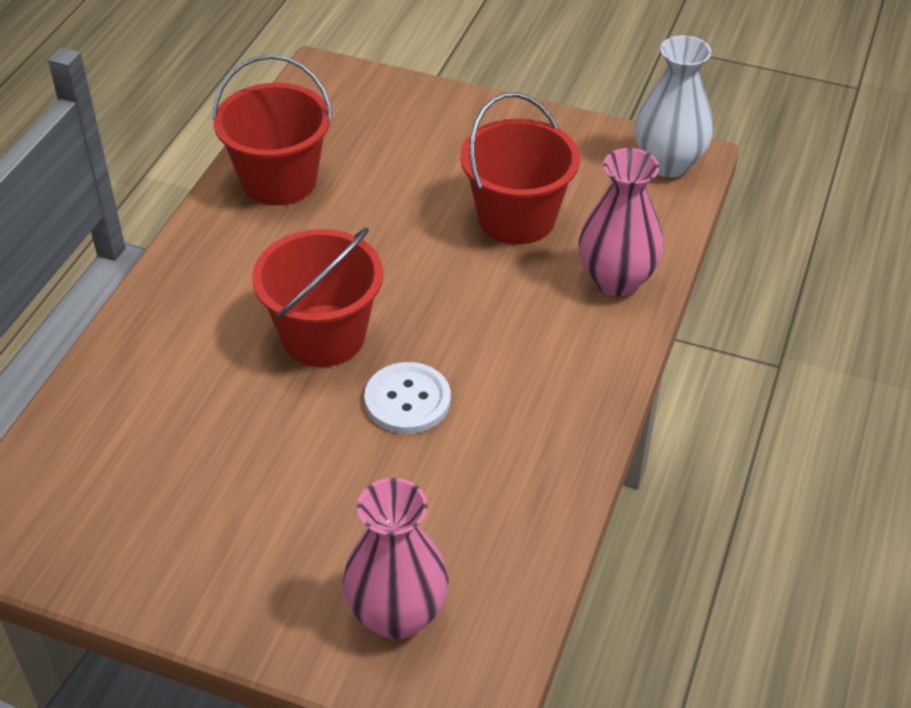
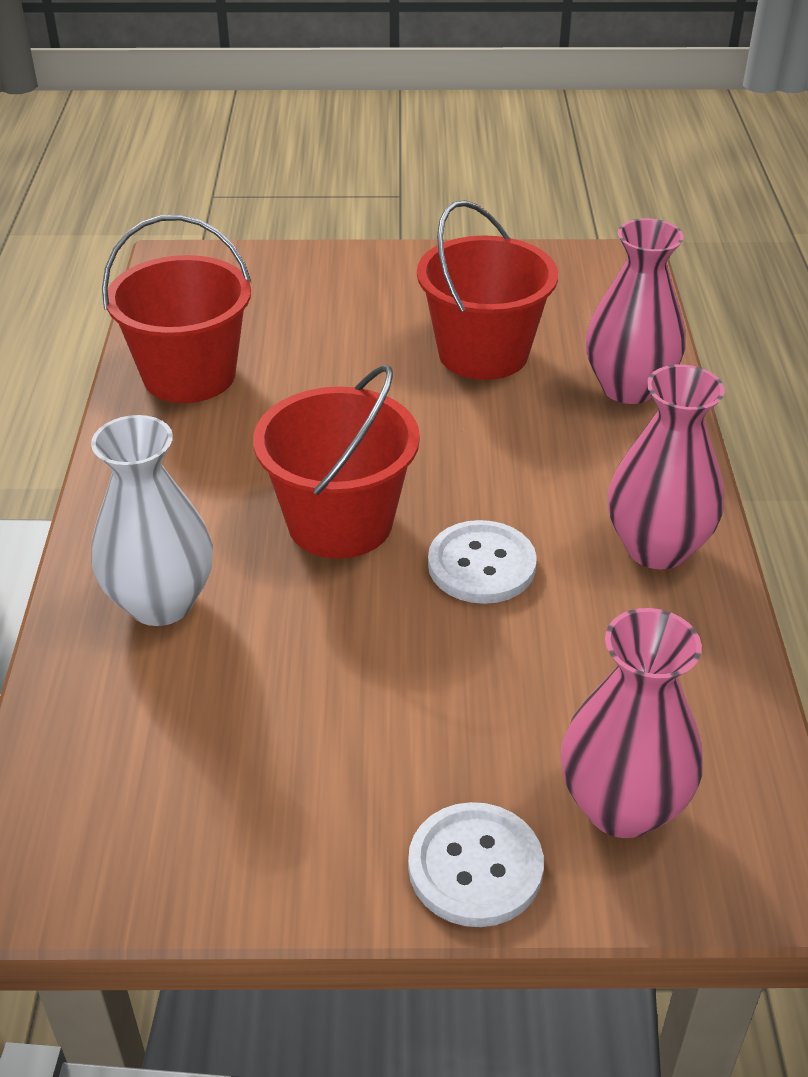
camera: 20 degrees left, 5 degrees down
white vase [635,35,713,177] -> white vase moved to [91,415,213,626]
none -> white button [408,802,544,927]
none -> pink vase [608,364,725,569]

